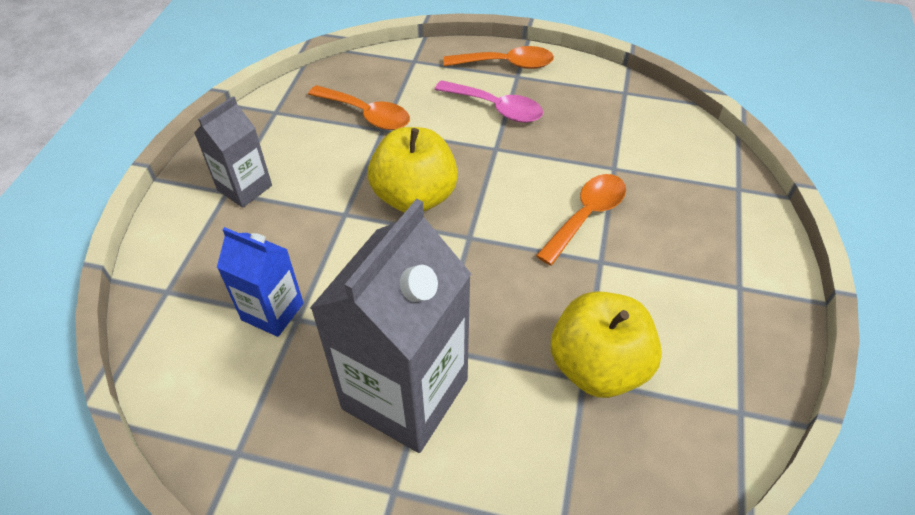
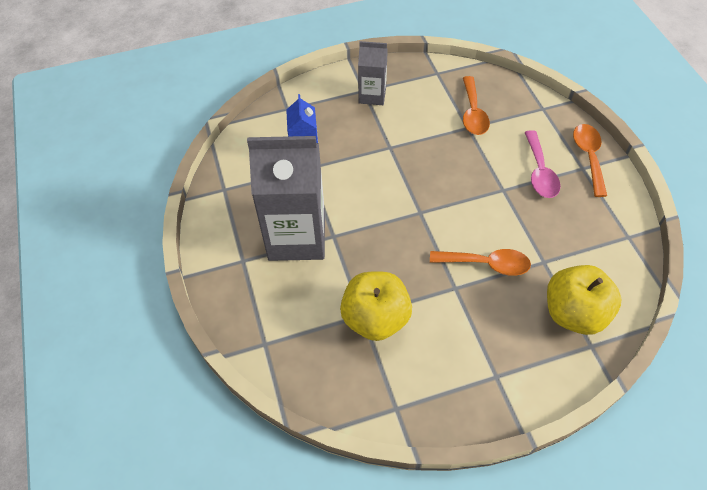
camera: 60 degrees right, 5 degrees up
yellow apple [368,127,458,213] -> yellow apple moved to [547,265,621,335]
orange spoon [444,46,554,69] -> orange spoon turned 150 degrees counterclockwise [573,124,607,197]

